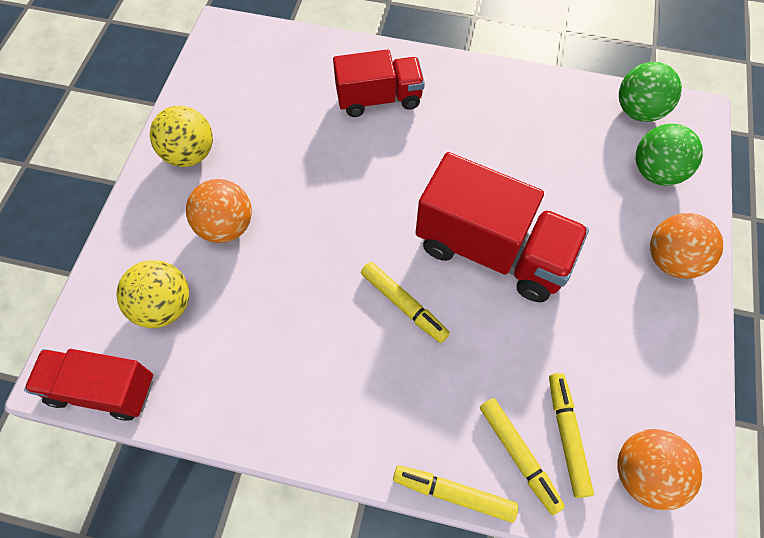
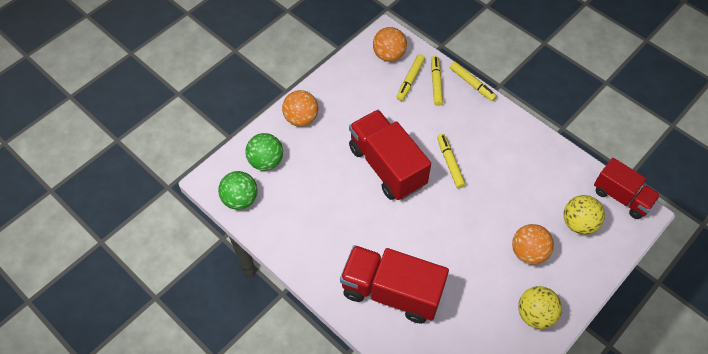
camera: 150 degrees left, 5 degrees down
red truck [333,49,425,117] -> red truck [340,245,449,324], size x1.57

